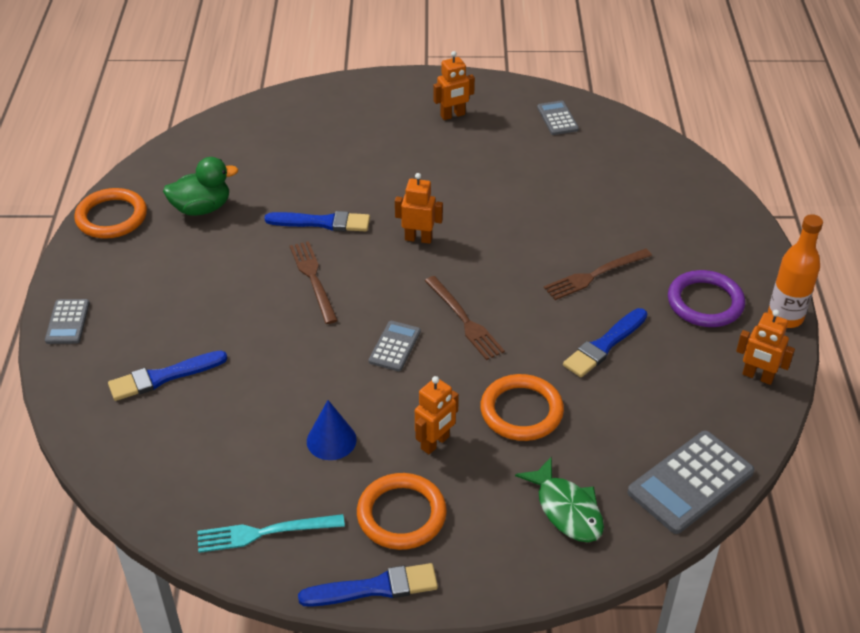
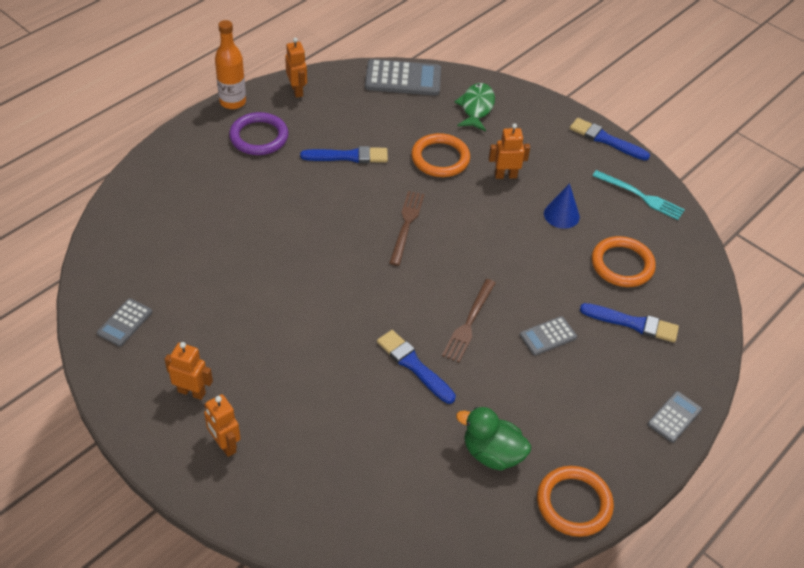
camera: 140 degrees left, 5 degrees up
orange ring [357,473,447,550] -> orange ring moved to [592,236,656,287]
grey calculator [369,321,421,371] -> grey calculator moved to [520,316,577,356]
orange robot [395,173,443,244] -> orange robot moved to [204,394,241,457]
brown fork [544,248,652,300] -> none

